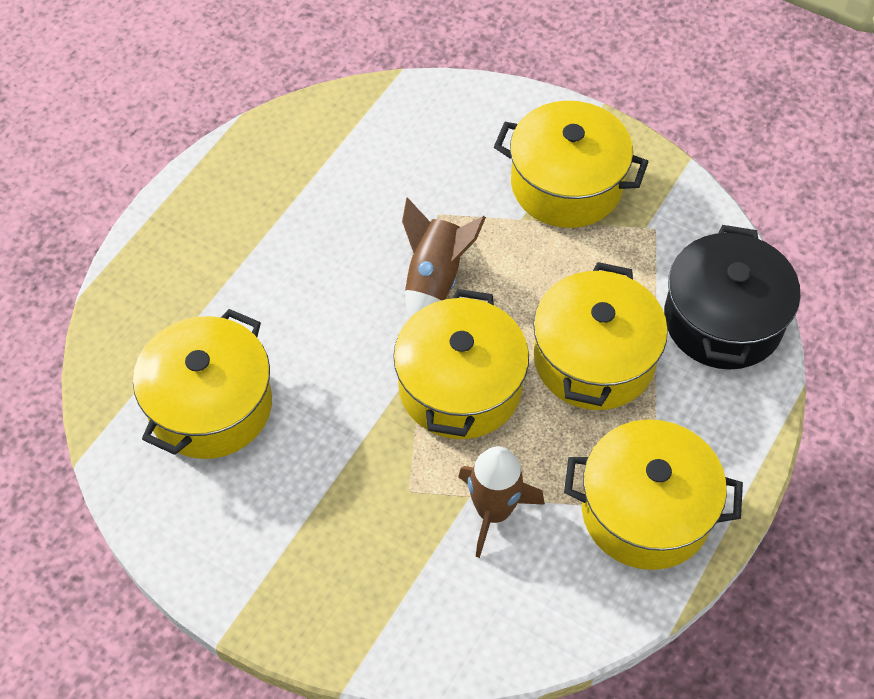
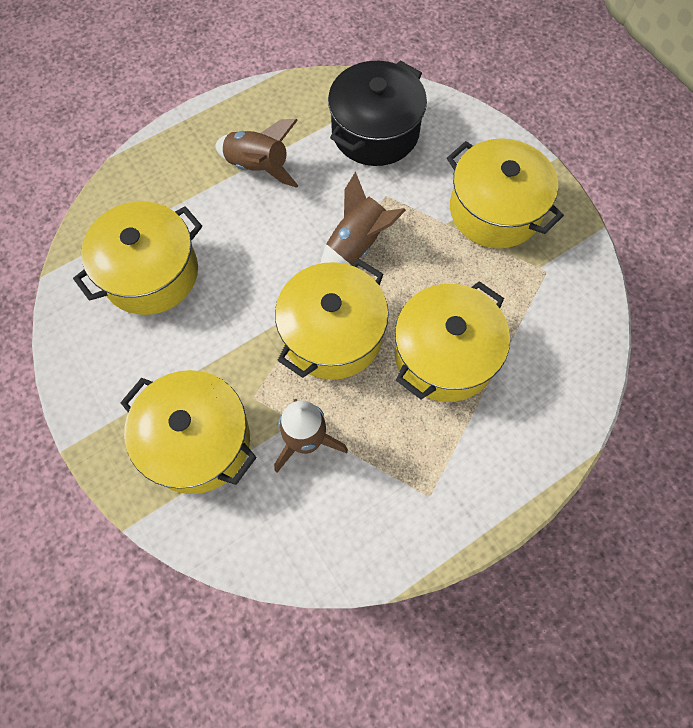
camera: 25 degrees right, 10 degrees up
yellow pot [564,419,743,570] -> yellow pot moved to [120,370,257,494]
black pot [664,225,800,370] -> black pot moved to [328,61,427,166]
none -> brown rocket [215,119,298,188]

